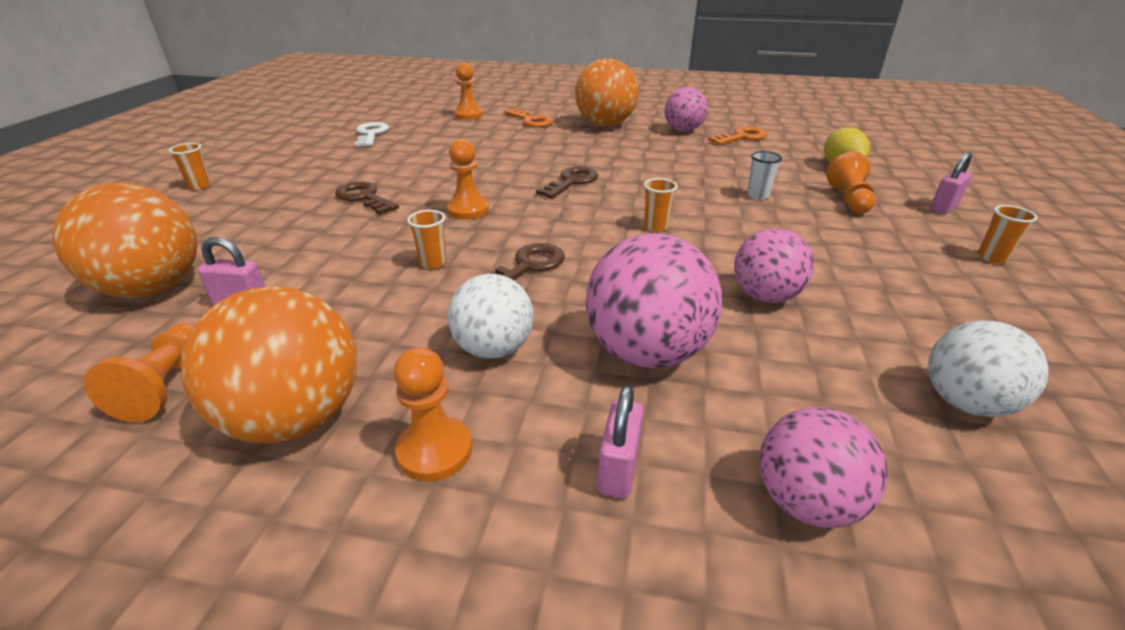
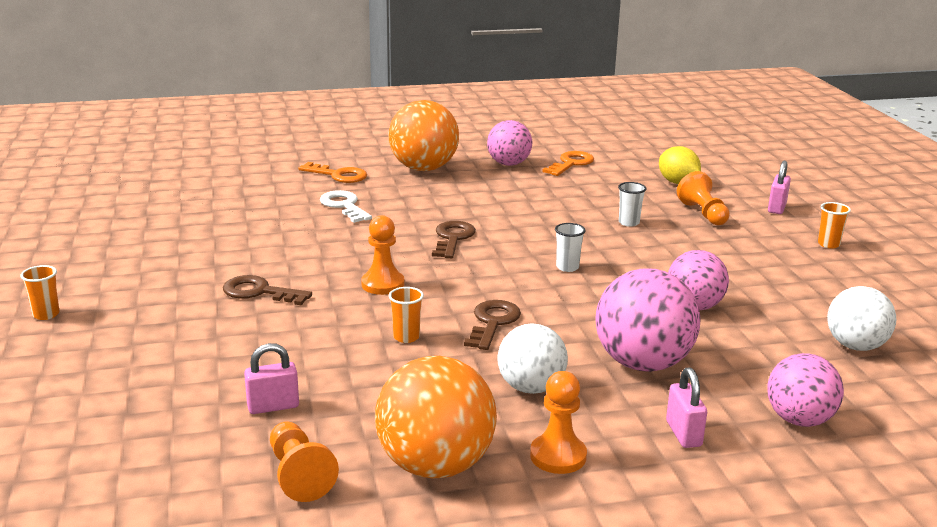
camera: 25 degrees left, 10 degrees down
orange ball [52,183,197,298] -> none
white key [355,122,389,146] -> white key moved to [320,190,372,223]
orange pawn [454,63,483,120] -> none
orange cup [644,178,677,232] -> white cup [555,223,586,272]

